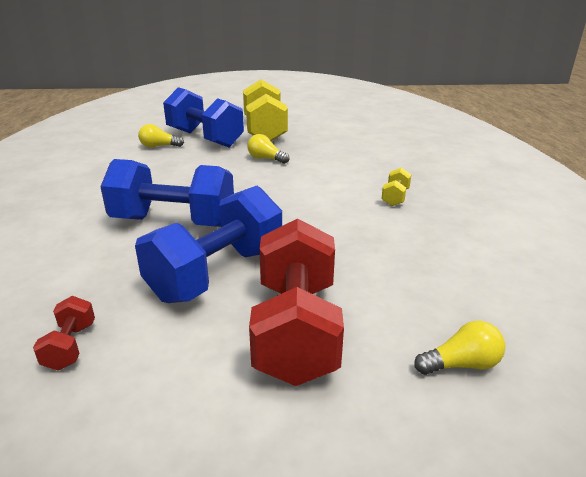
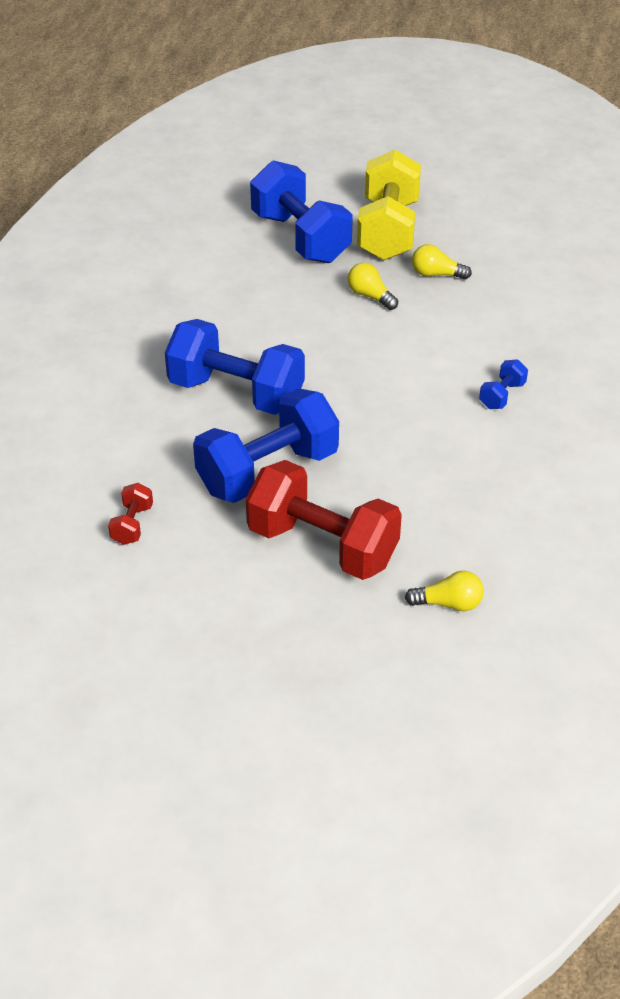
camera: 15 degrees right, 15 degrees up
yellow light bulb [138,124,184,148] -> yellow light bulb moved to [412,244,472,280]
red dumbbell [249,218,344,386] -> red dumbbell turned 75 degrees counterclockwise [246,460,402,580]
yellow dumbbell [381,167,411,206] -> blue dumbbell [479,359,528,409]

